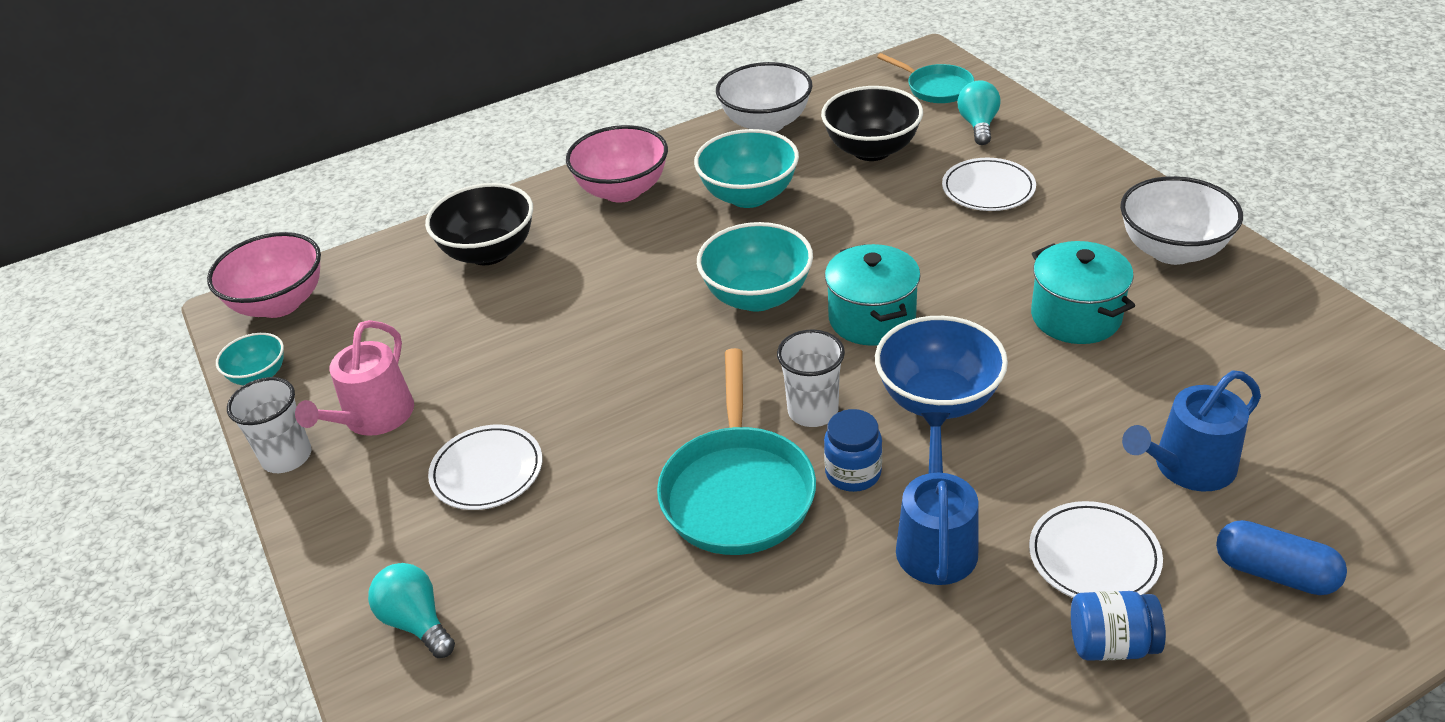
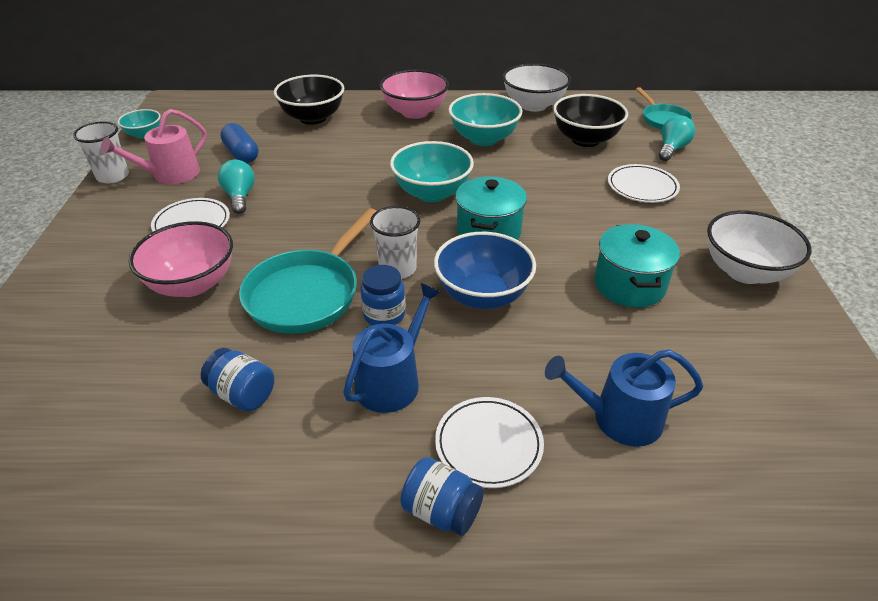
camera: 25 degrees right, 0 degrees up
pink bowl [207,232,321,318] -> pink bowl moved to [129,221,233,297]
turquoise light bulb [368,563,455,658] -> turquoise light bulb moved to [218,160,255,214]
blue capsule [1216,520,1347,595] -> blue capsule moved to [220,123,258,163]
none -> blue jar [201,348,274,412]

